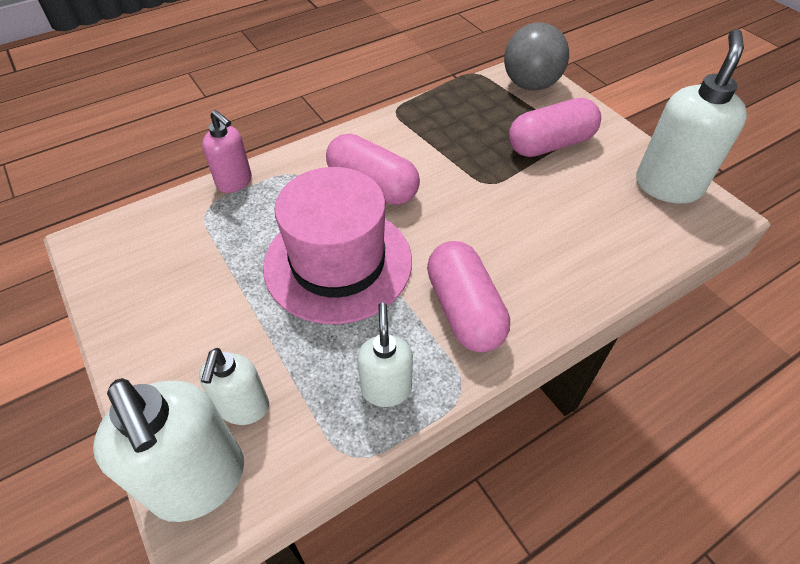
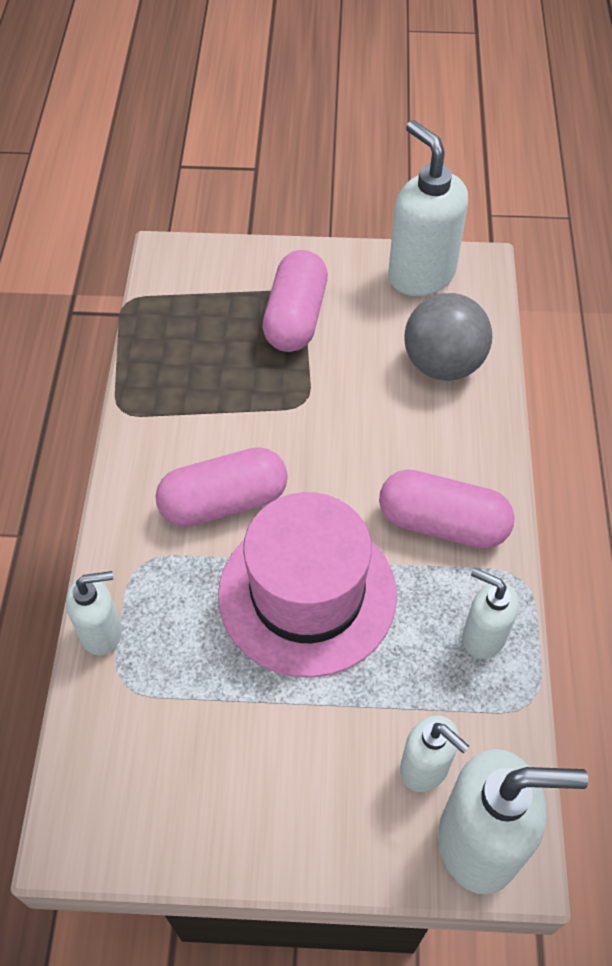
camera: 55 degrees left, 5 degrees up
pink soap dispenser [202,110,252,193] -> white soap dispenser [66,571,122,655]
grey ball [504,22,569,91] -> grey ball moved to [404,293,492,381]

